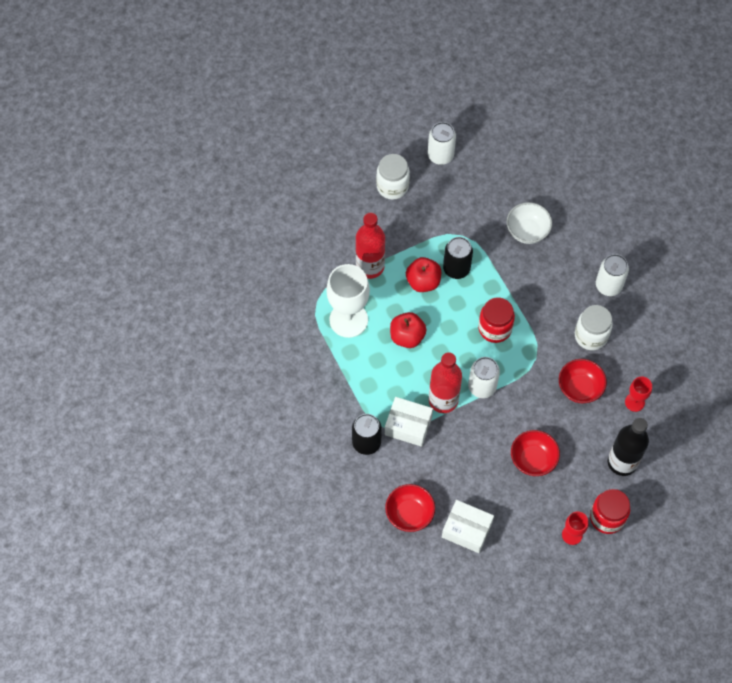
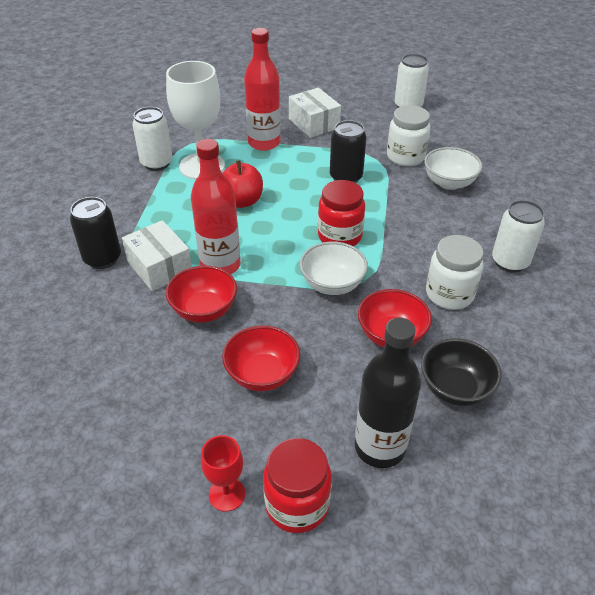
camera: 35 degrees right, 20 degrees down
white jar [376,154,410,200] -> white jar moved to [387,105,430,166]
red bowl [385,484,435,532] -> red bowl moved to [166,266,237,323]
red apple [406,257,441,292] -> none
white box [442,500,494,553] -> white box moved to [289,88,341,138]
white can [468,357,500,398] -> white can moved to [132,107,173,171]
red goblet [625,377,652,412] -> black bowl [421,338,502,406]
none -> white bowl [300,242,368,295]

